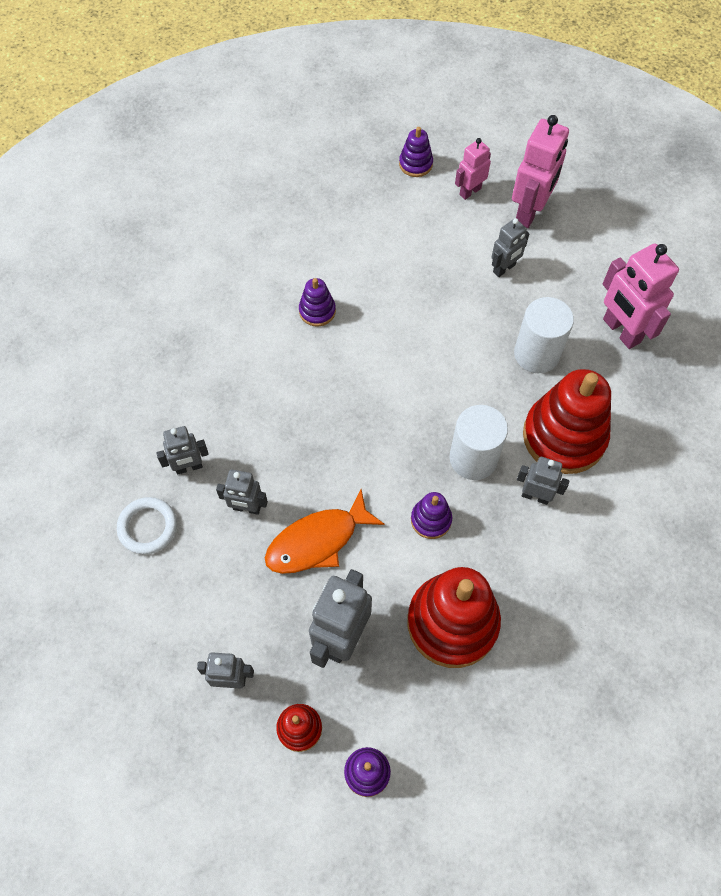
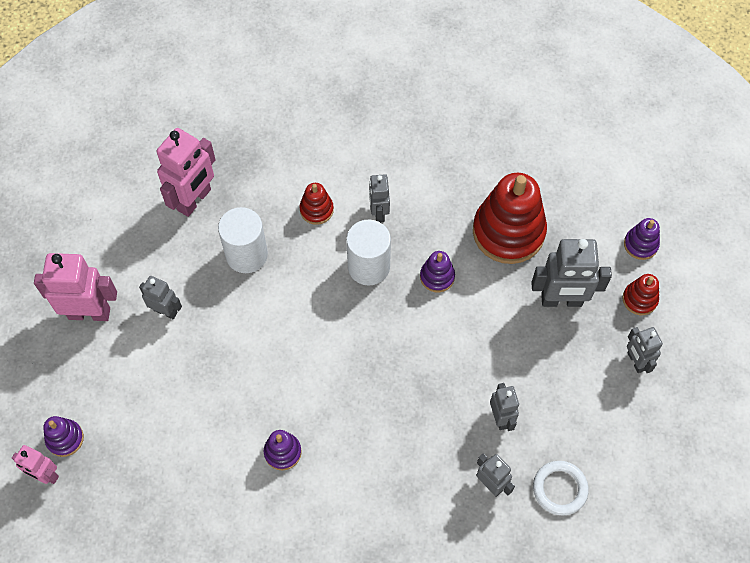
camera: 115 degrees left, 0 degrees up
orange fish [265,489,384,574] -> none
pink robot [455,138,491,200] -> pink robot moved to [12,445,59,484]
red stacking toy [523,369,611,474] -> red stacking toy [300,183,334,225], size x0.47

